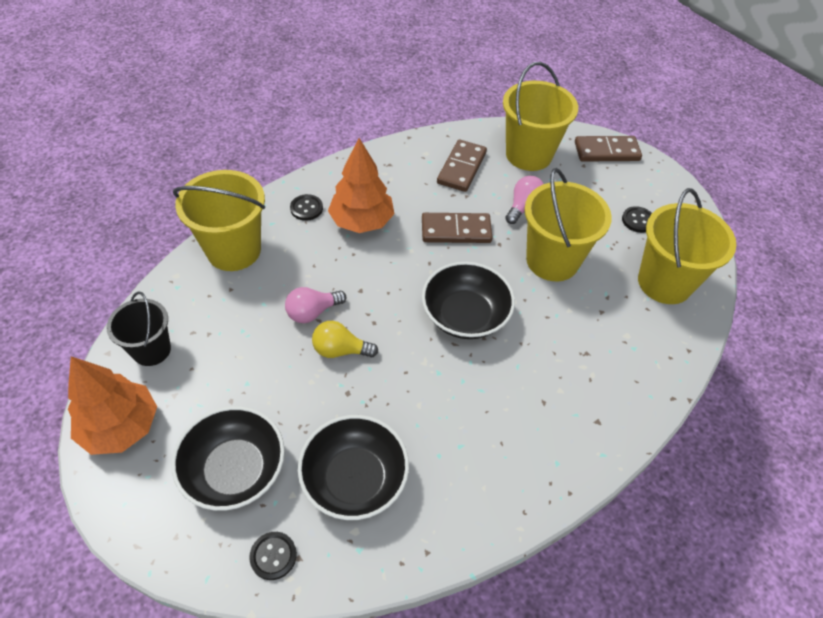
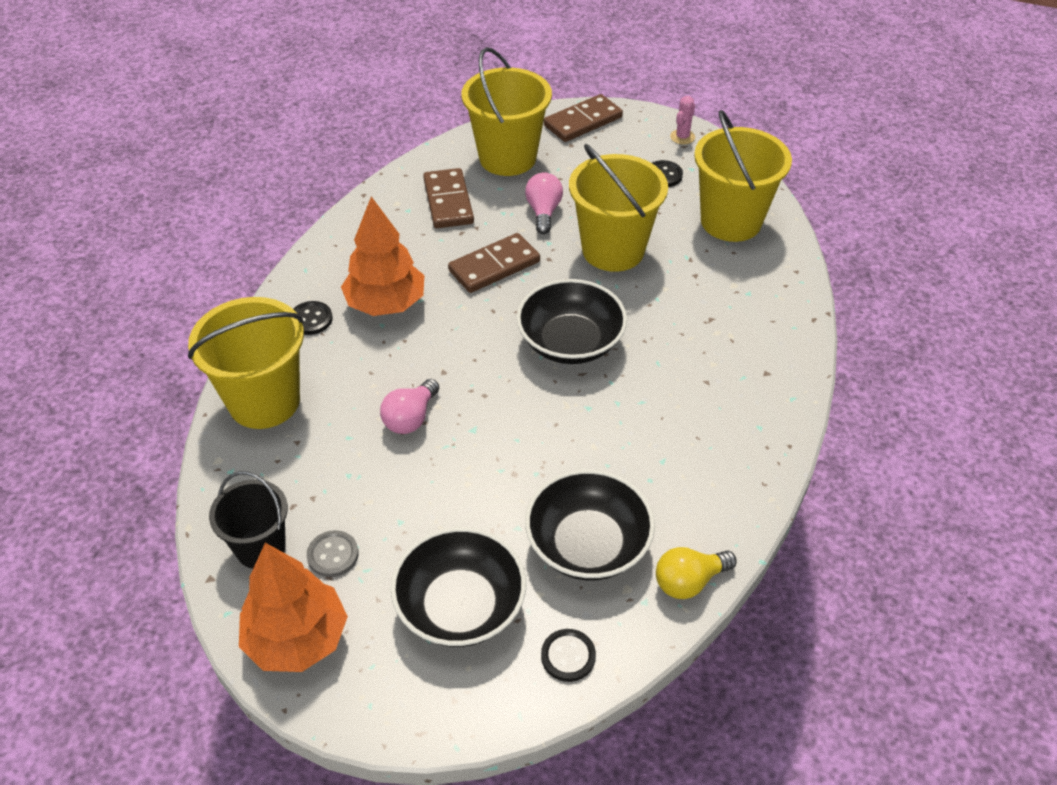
camera: 30 degrees left, 5 degrees down
yellow light bulb [312,321,378,358] -> yellow light bulb moved to [656,547,736,599]
none -> grey button [307,530,359,577]
none -> pink cactus [670,96,695,145]

